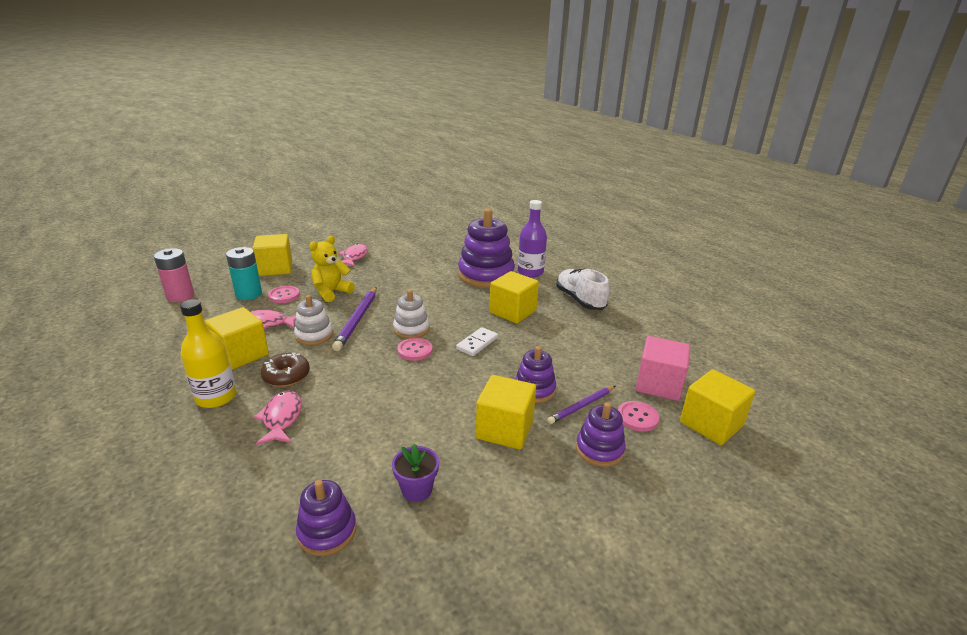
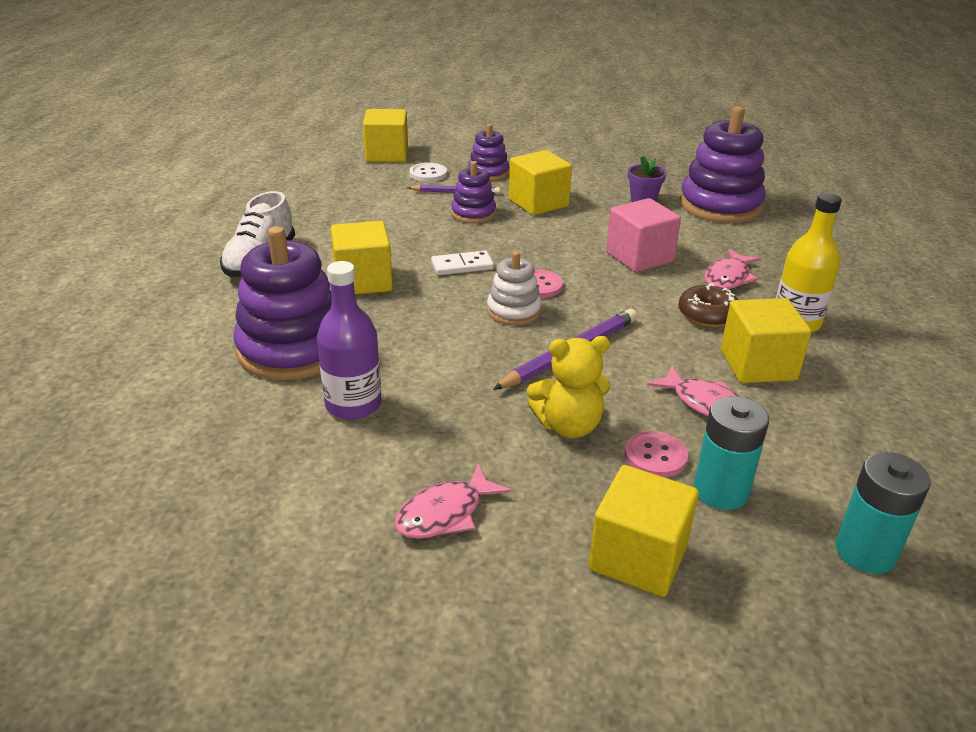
camera: 140 degrees left, 5 degrees up
pink battery [154,248,194,302] -> turquoise battery [835,452,931,574]
white stacking toy [294,295,333,345] -> none
purple stacking toy [296,480,357,556] -> purple stacking toy [679,106,766,223], size x1.87
purple bottle [518,200,547,277] -> purple bottle moved to [317,261,382,420]
pink button [618,401,660,432] -> white button [410,163,447,182]
pink cube [636,336,690,401] -> pink cube moved to [606,198,681,272]

